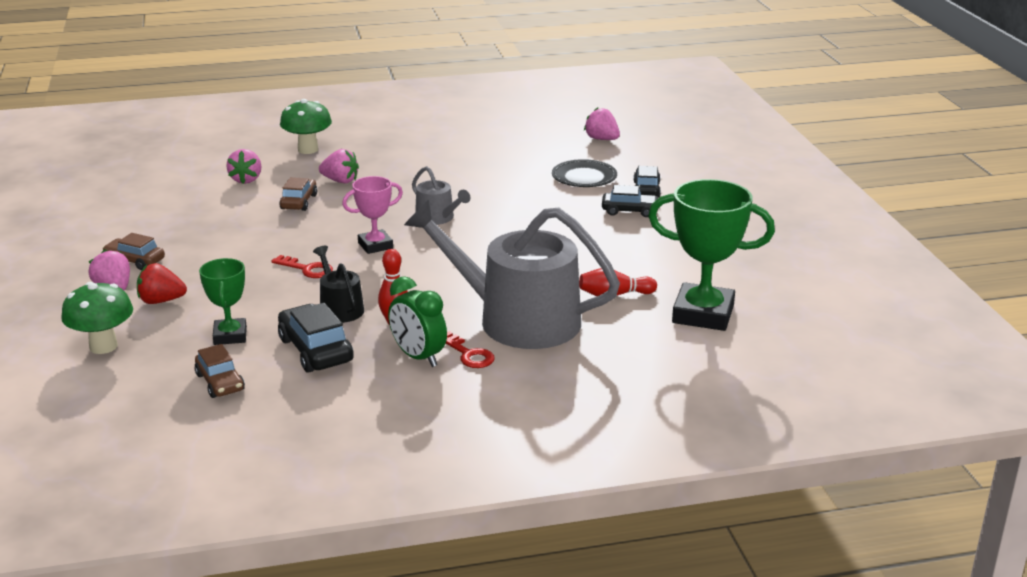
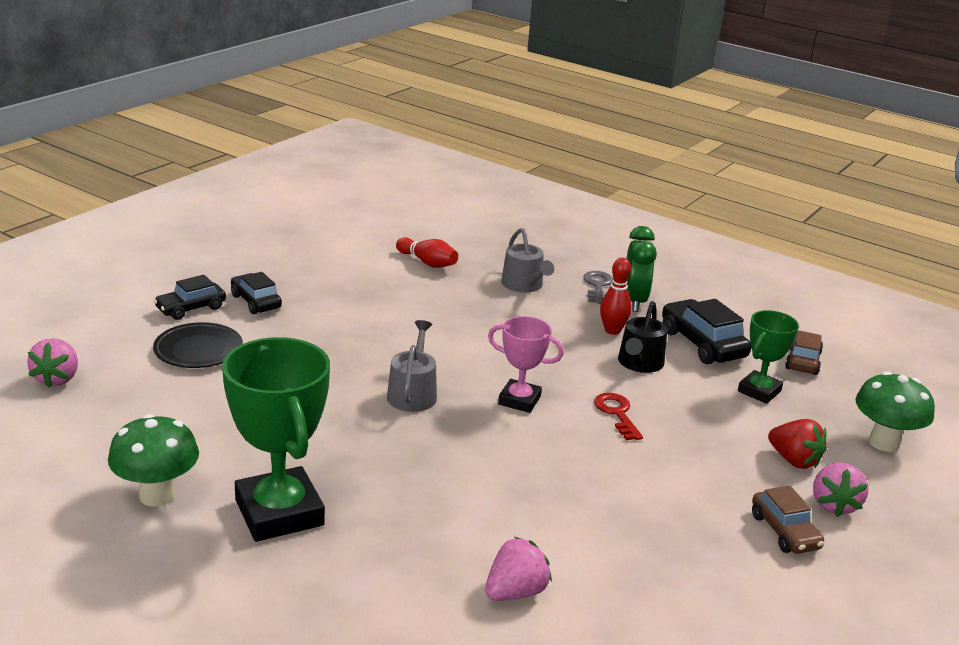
camera: 135 degrees left, 0 degrees up
black car [278,303,354,373] -> black car turned 135 degrees clockwise [662,299,751,364]
brown car [279,177,317,211] -> none
green mushroom [280,99,332,154] -> green mushroom moved to [108,414,199,507]
pink strawberry [319,149,359,184] -> none
grey watering can [404,200,620,349] -> grey watering can [501,228,554,293], size x0.45
red key [446,331,495,368] -> grey key [584,271,613,304]
green trophy [648,179,775,331] -> green trophy moved to [222,337,330,542]

